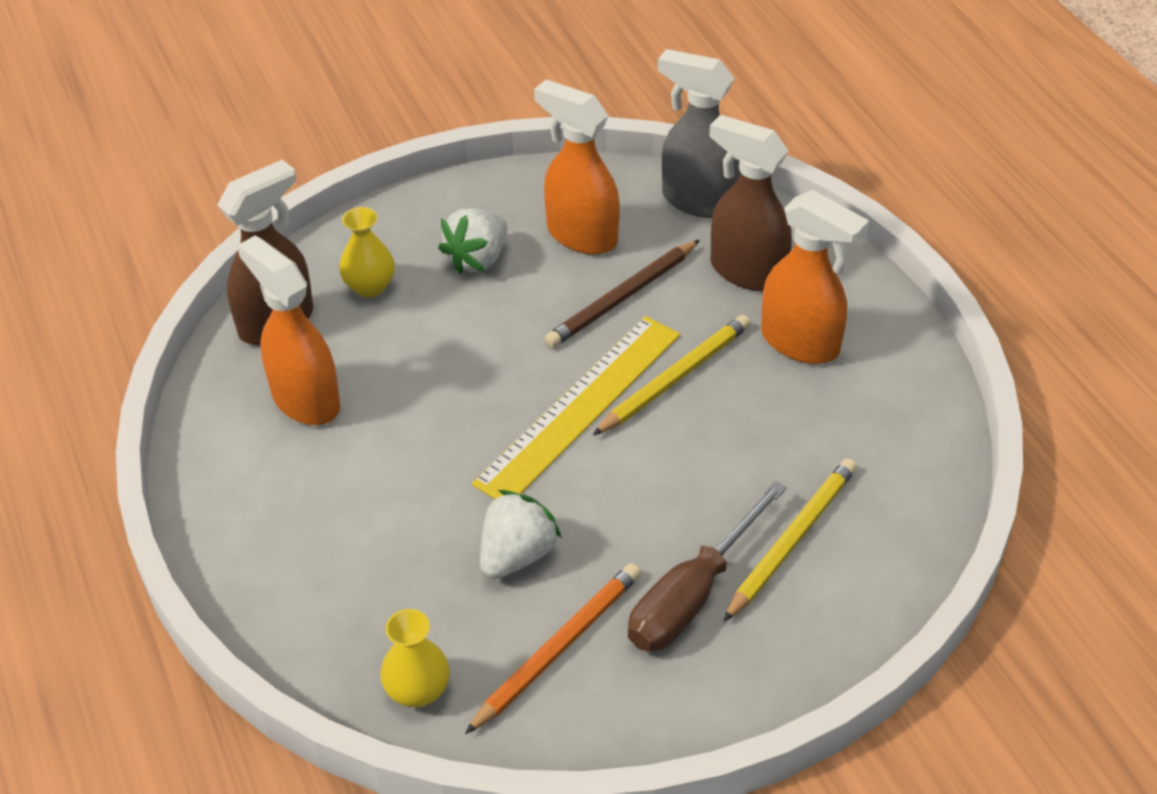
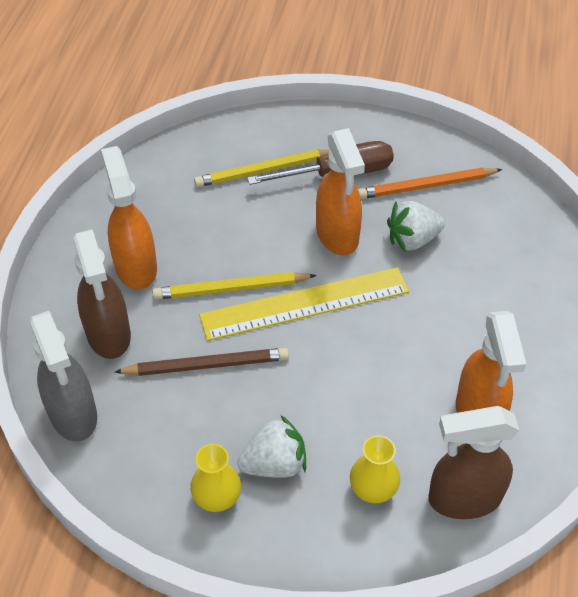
camera: 145 degrees left, 5 degrees up
yellow vase [380,609,450,708] -> yellow vase moved to [190,444,241,512]
orange spray bottle [534,79,620,255] -> orange spray bottle moved to [316,128,365,255]

